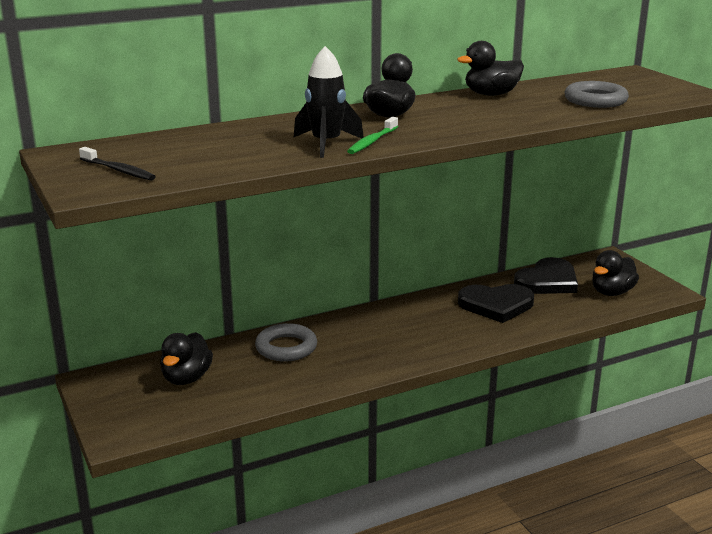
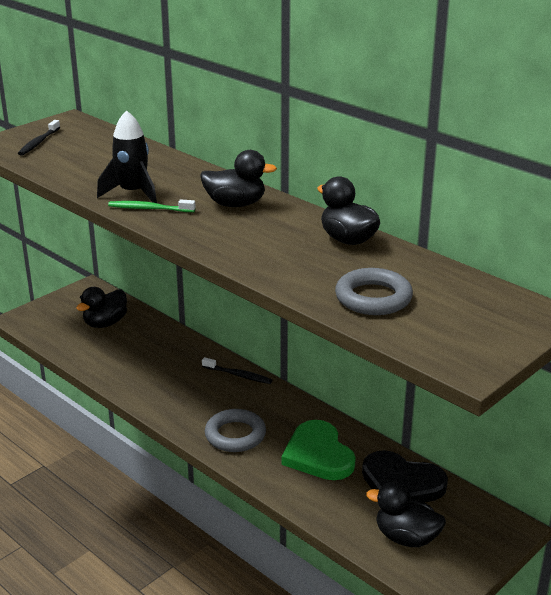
camera: 70 degrees right, 5 degrees up
black duck [160,332,213,385] -> black duck turned 45 degrees counterclockwise [76,287,127,328]
grey ring [255,323,317,361] -> grey ring moved to [205,409,266,452]
black heart [458,284,534,323] -> green heart [281,420,356,480]
none -> black toothbrush [202,357,272,384]

